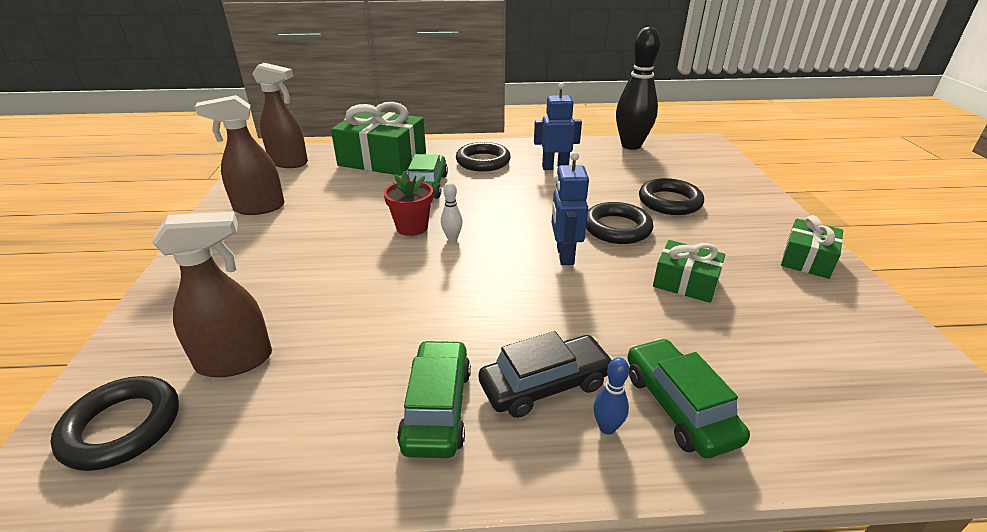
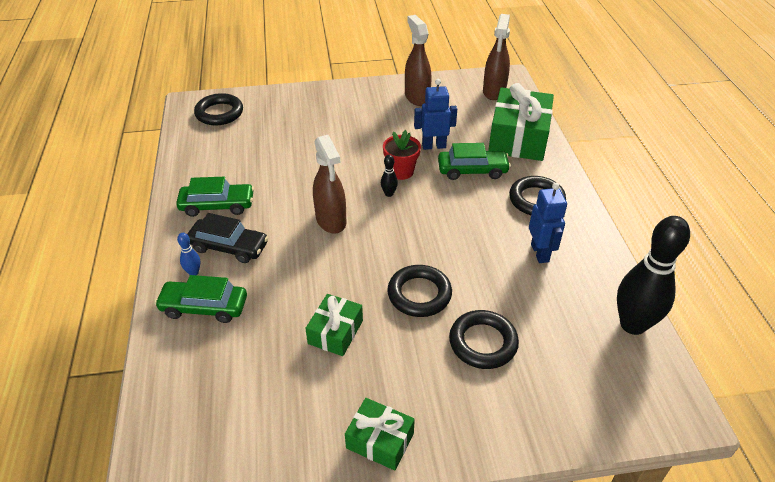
camera: 85 degrees right, 10 degrees up
brown spray bottle [152,212,272,378] -> brown spray bottle moved to [313,135,346,234]
white bowling pin [441,182,463,241] -> black bowling pin [381,155,398,197]
black car [479,331,613,418] -> black car turned 45 degrees counterclockwise [187,213,268,263]
blue robot [551,152,589,265] -> blue robot moved to [414,79,457,150]
green car [627,338,750,458] -> green car turned 150 degrees counterclockwise [155,275,247,323]

